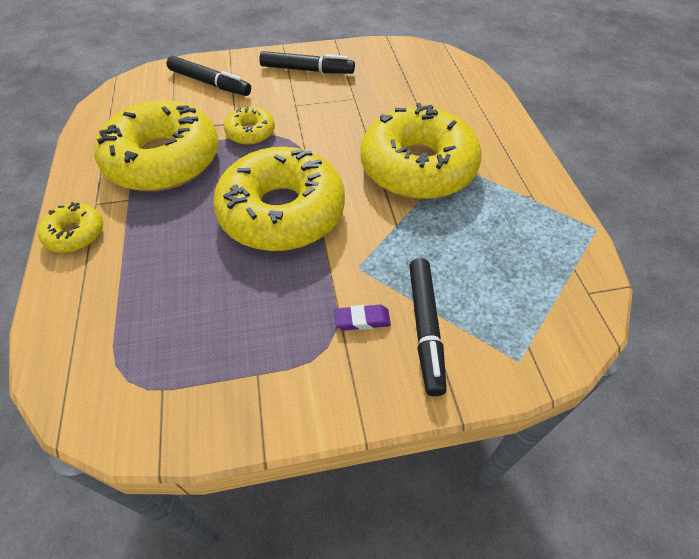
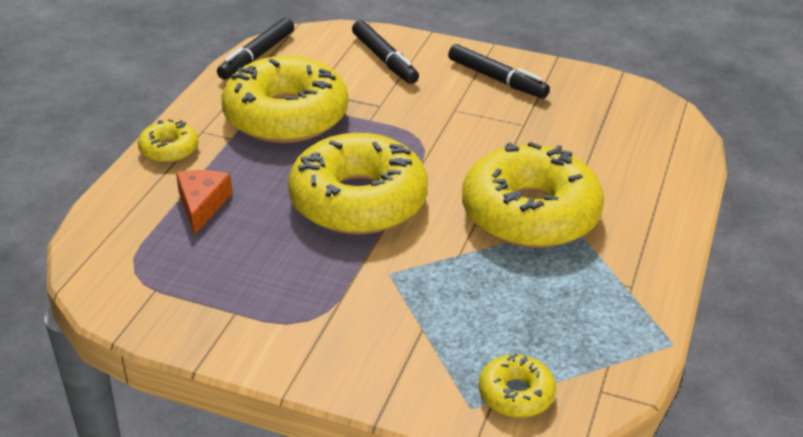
camera: 30 degrees right, 15 degrees down
yellow donut [224,106,275,145] -> yellow donut moved to [479,353,556,418]
purple eraser [334,305,391,330] -> none
black marker [409,258,447,396] -> black marker moved to [217,18,294,80]
none -> orange cheese [176,170,232,235]

